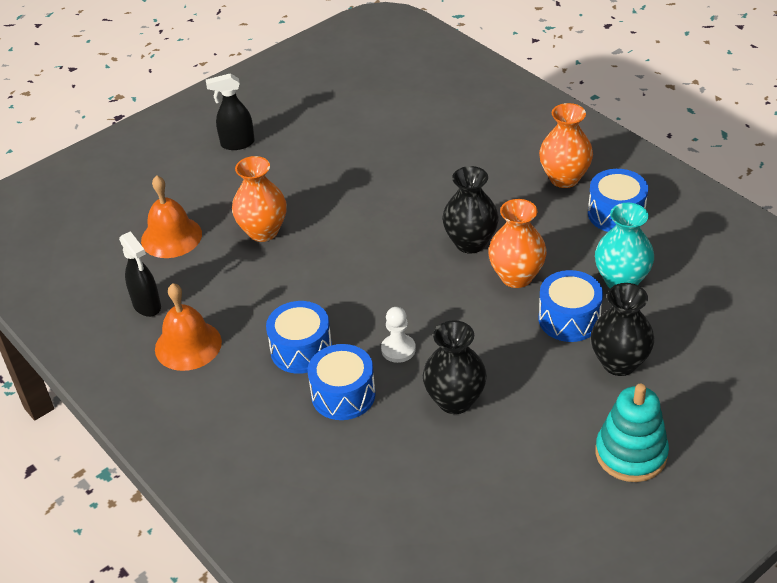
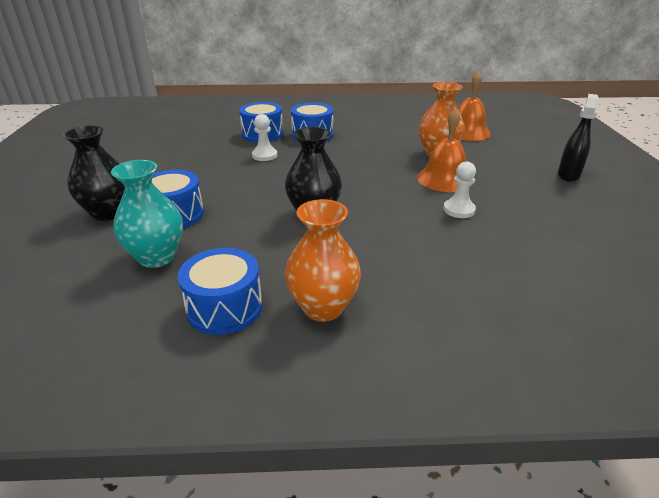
camera: 125 degrees right, 10 degrees down
black spray bottle [119,231,161,317] -> none
orange bell [155,283,222,371] -> orange bell moved to [417,108,472,192]
black vase [423,320,487,414] -> none
orange vase [488,199,547,288] -> none
turquoise stacking toy [596,384,669,482] -> none
none -> white pawn [443,161,476,218]

